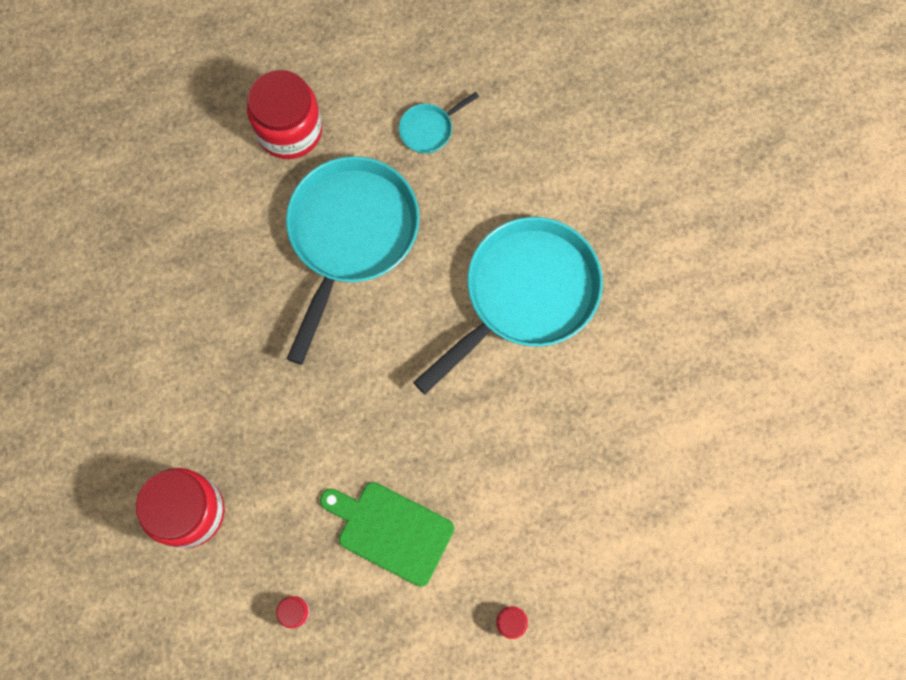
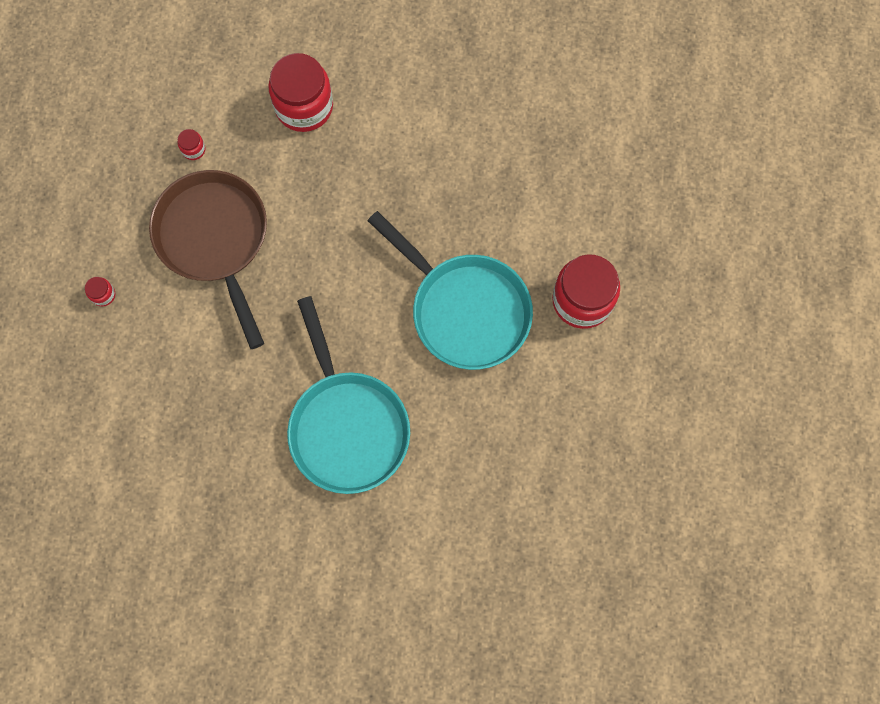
camera: 115 degrees right, 0 degrees up
green cutting board [320,482,454,587] -> brown pan [149,170,267,349]
turquoise pan [399,92,479,154] -> none

